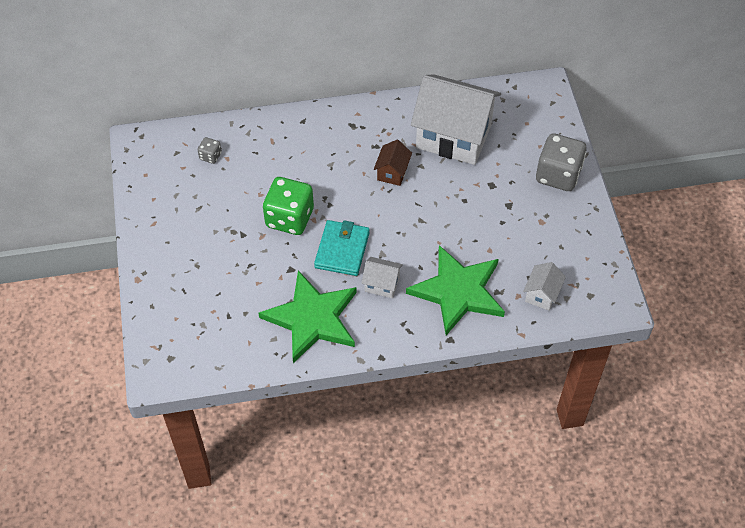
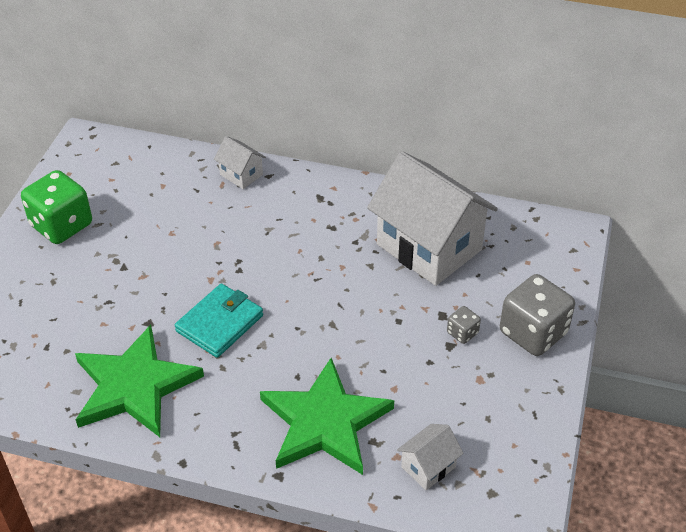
camera: 25 degrees right, 10 degrees down
grey dice [198,137,222,164] -> grey dice moved to [447,306,481,344]
green dice [263,177,314,235] -> green dice moved to [21,170,92,244]
white house [361,257,403,298] -> white house moved to [214,136,266,189]
brown house [374,140,412,186] -> none

